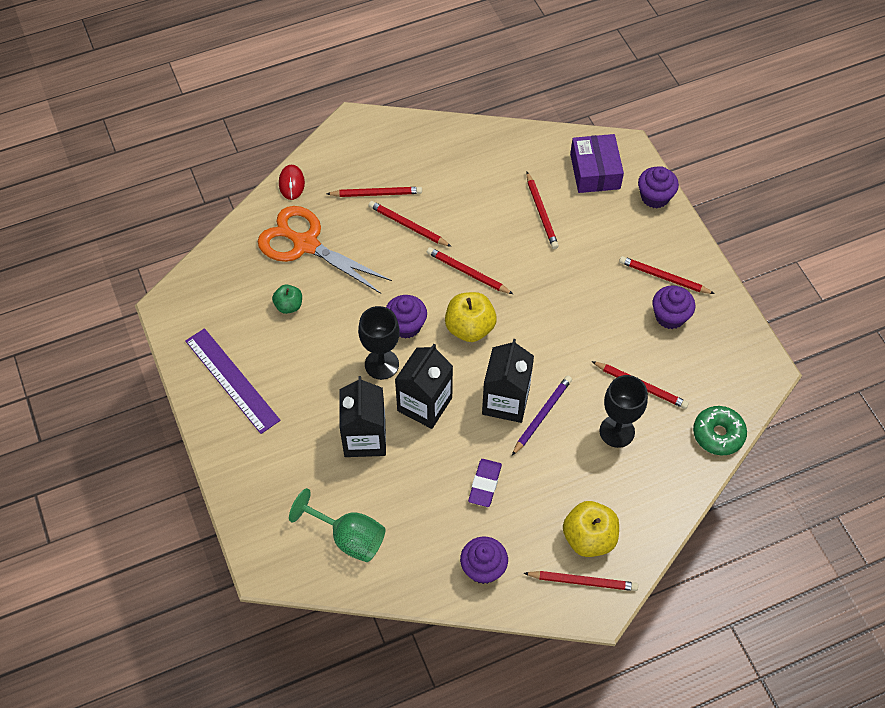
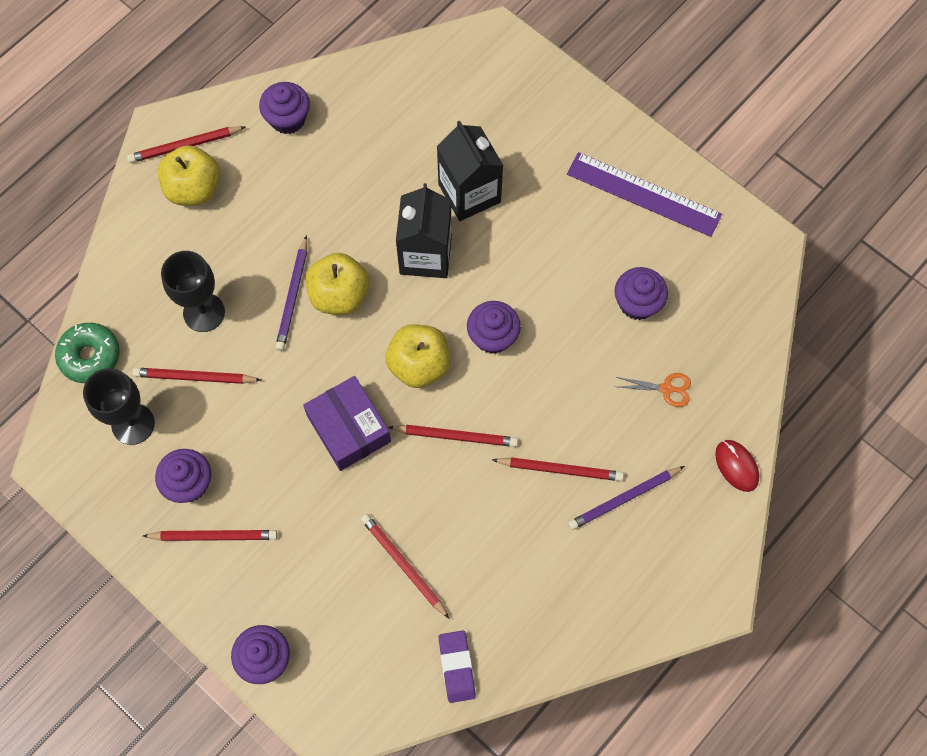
camera: 155 degrees right, 10 degrees up
orange scissors [258,206,392,294] -> orange scissors [616,373,691,407], size x0.41
green apple [272,284,302,314] -> purple cupcake [615,267,668,320]
green goblet [289,488,386,562] -> none
red pencil [327,187,422,197] -> purple pencil [568,466,685,530]
black goblet [358,306,400,380] -> black goblet moved to [83,368,155,445]
purple eraser [468,459,502,507] -> purple eraser moved to [438,631,476,703]
black carton [482,339,534,423] -> yellow apple [306,253,369,315]
purple box [570,134,624,193] -> purple box moved to [303,376,391,471]

